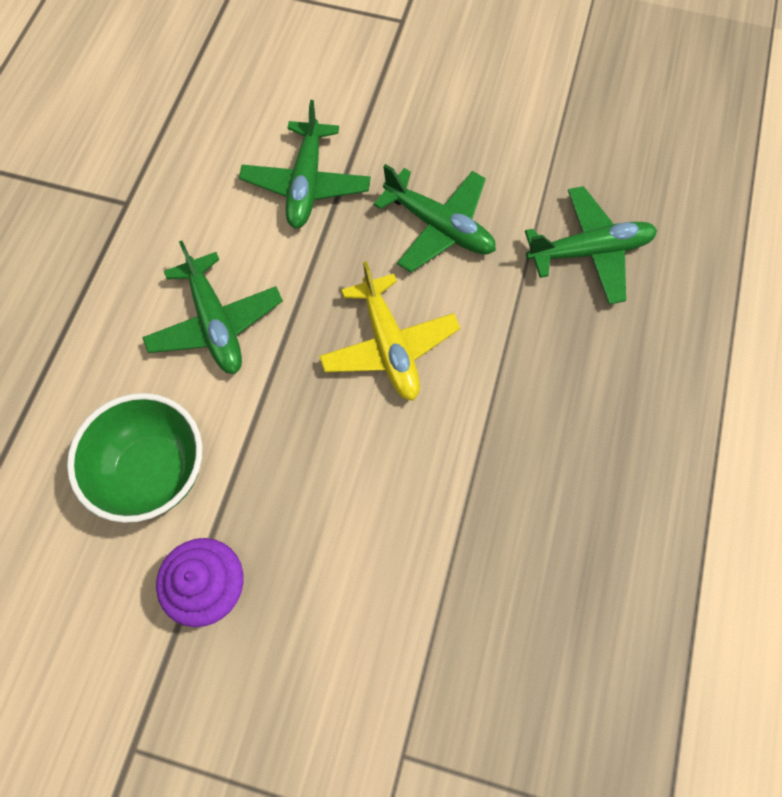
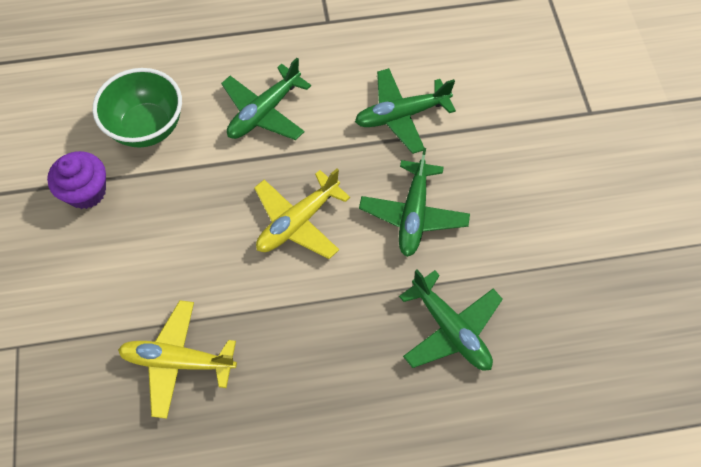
camera: 65 degrees right, 5 degrees down
none -> yellow plane [118,300,237,419]

